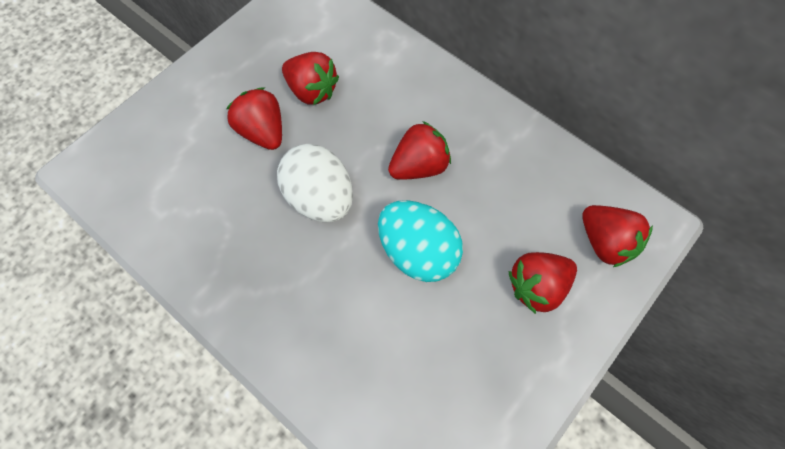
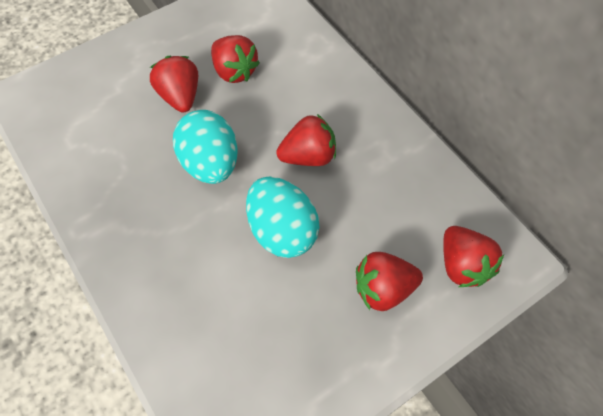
camera: 15 degrees right, 5 degrees down
white egg [277,144,353,222] -> turquoise egg [173,110,238,184]

